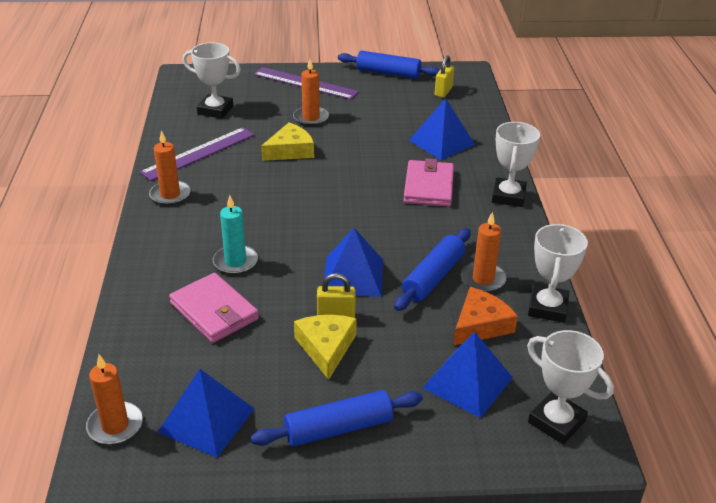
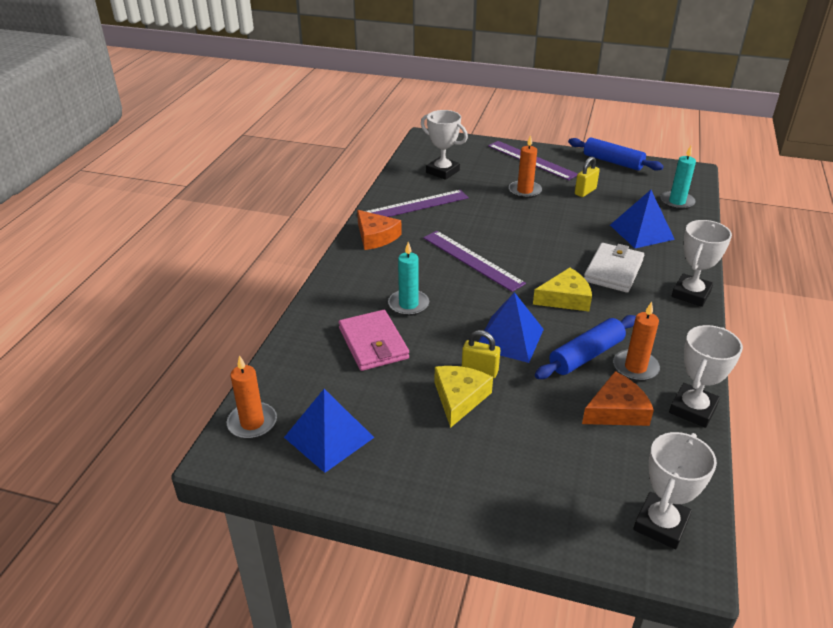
camera: 20 degrees right, 0 degrees up
orange candle [149,130,191,205] -> orange cheese [357,210,402,250]
blue rolling pin [251,390,423,447] -> none
yellow cheese [261,122,314,161] -> yellow cheese moved to [533,268,592,311]
pink wallet [403,158,454,207] -> white wallet [584,243,644,293]
blue pyramid [422,332,513,418] -> none
yellow padlock [435,55,454,98] -> yellow padlock moved to [575,157,600,197]
white trophy [527,330,614,444] -> white trophy turned 60 degrees clockwise [633,432,717,549]
none -> purple ruler [423,231,526,292]
none -> turquoise candle [660,146,696,210]

